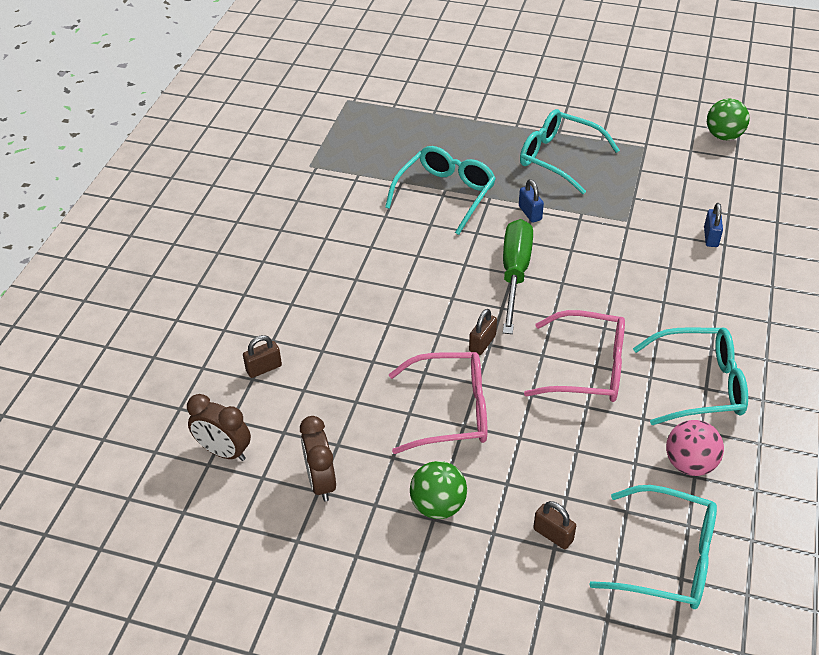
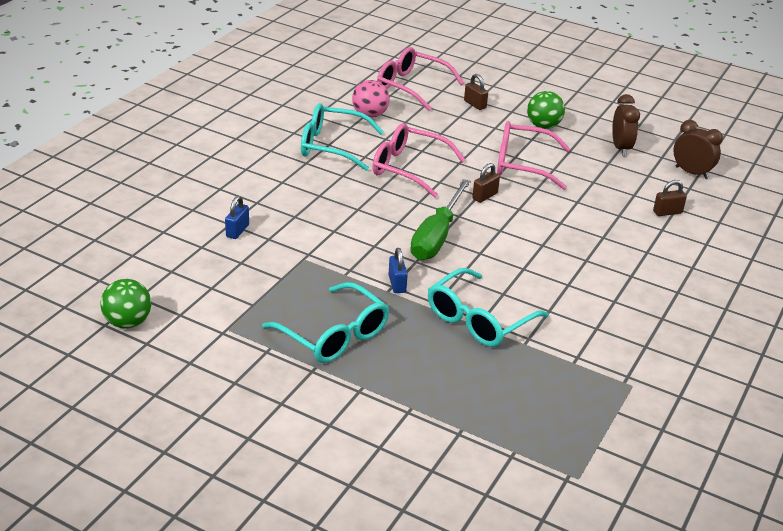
camera: 170 degrees left, 10 degrees down
turquoise glasses [589,485,717,609] -> pink glasses [377,47,464,111]

